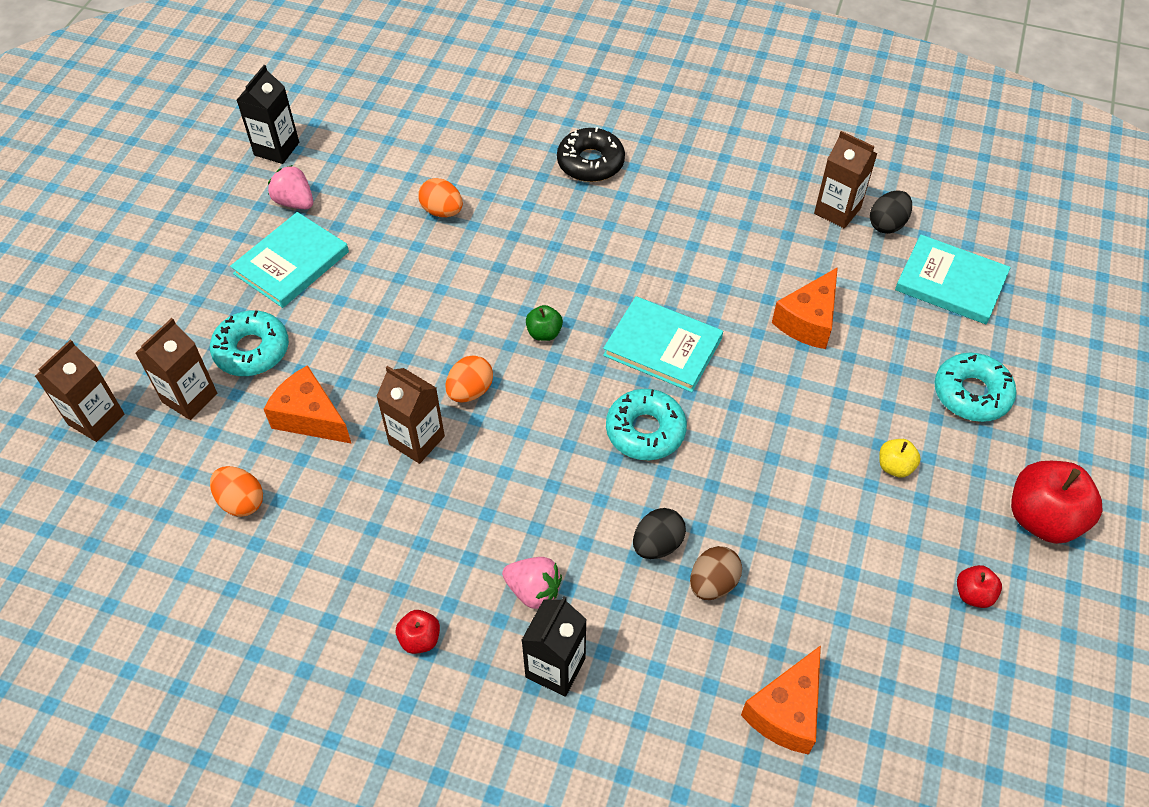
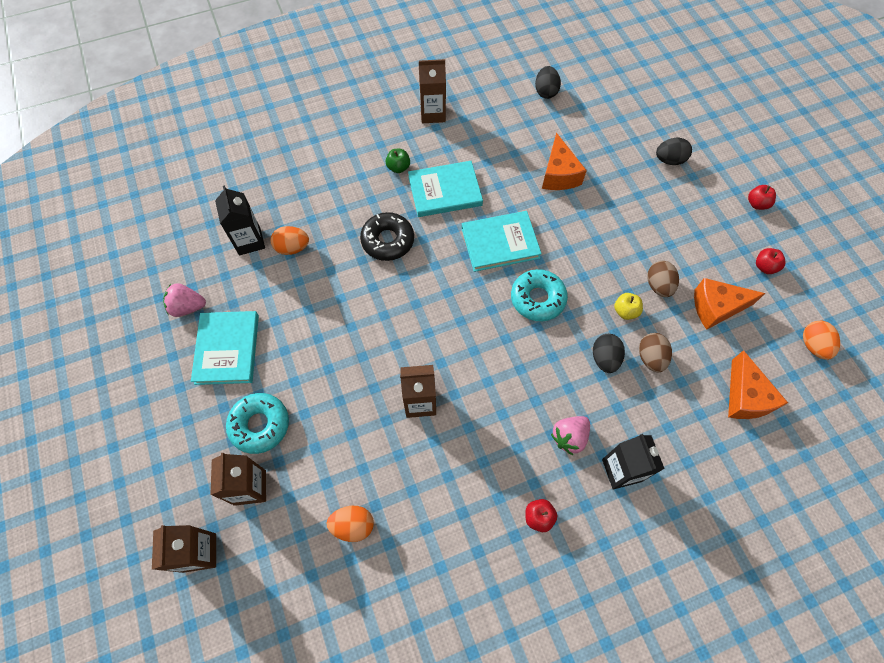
camera: 40 degrees left, 10 degrees up
black carton [237,65,299,164] -> black carton moved to [215,185,265,255]
orange cheese [264,365,352,444] -> orange cheese moved to [694,278,765,330]
orange egg [445,355,493,402] -> orange egg moved to [803,321,840,360]
pink strawberry [502,557,562,609] -> pink strawberry turned 150 degrees clockwise [551,416,590,455]
green apple [526,305,563,341] -> green apple moved to [386,149,410,173]
black donut [557,127,625,182] -> black donut moved to [360,212,414,261]
brown carton [814,131,877,228] -> brown carton moved to [419,59,446,123]
yellow apple [879,439,921,478] -> yellow apple moved to [614,293,643,320]
turquoise book [895,235,1011,324] -> turquoise book moved to [408,161,483,217]
turquoise donut [935,353,1016,422] -> black egg [656,138,692,165]
red apple [1011,461,1103,544] -> red apple [748,185,776,210], size x0.49
none -> brown egg [648,261,679,297]

